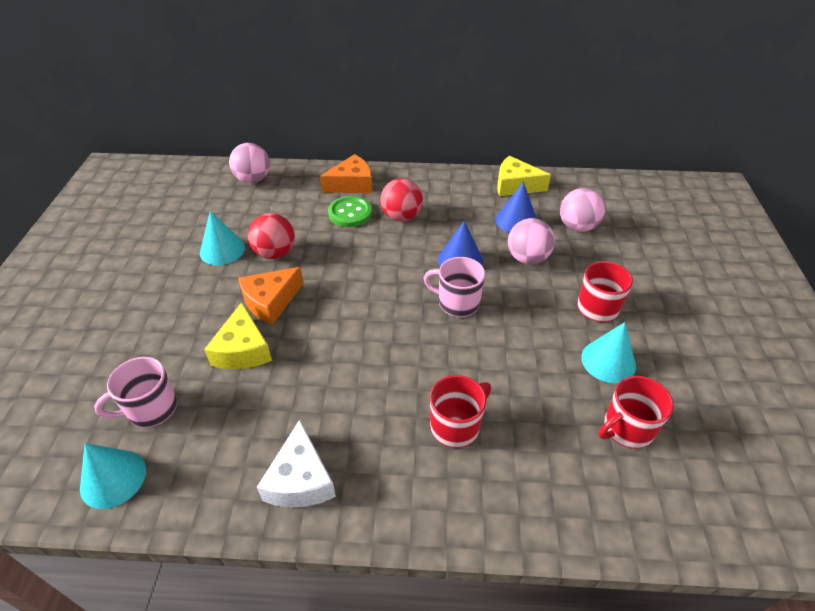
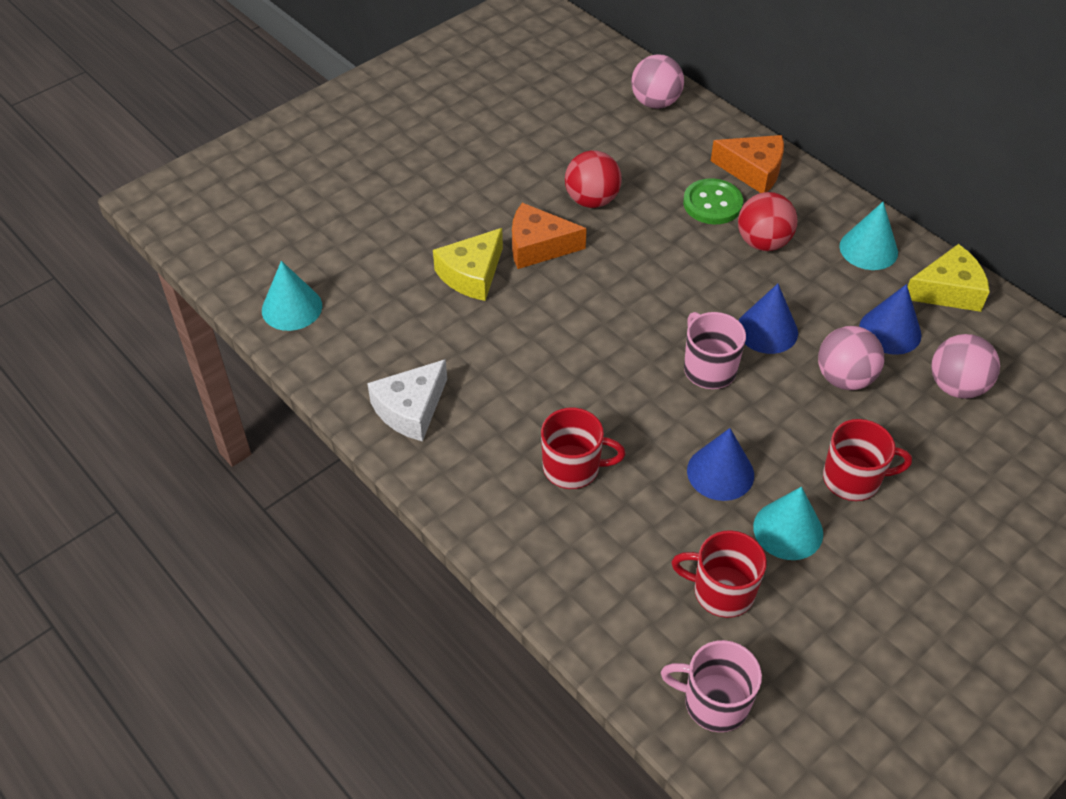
camera: 45 degrees right, 5 degrees up
pink mug [94,357,177,428] -> pink mug moved to [661,640,762,732]
turquoise cone [200,211,245,265] -> turquoise cone moved to [840,202,898,270]
yellow cheese [497,156,551,196] -> yellow cheese turned 105 degrees clockwise [908,244,990,312]
none -> blue cone [687,428,754,501]

